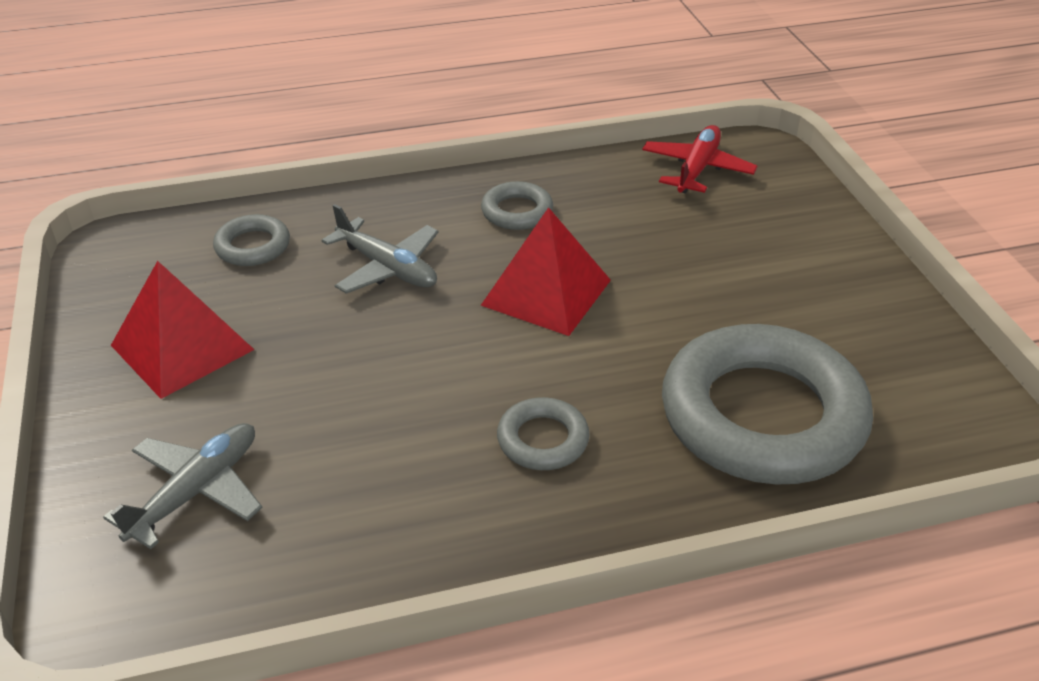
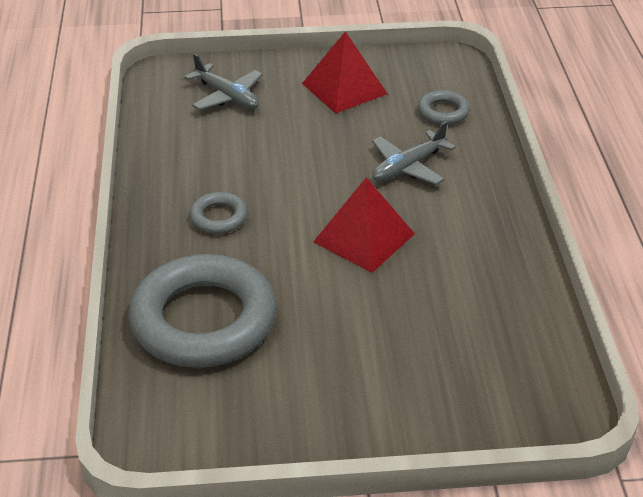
camera: 100 degrees right, 0 degrees up
grey ring [481,181,553,230] -> none
red plane [642,125,757,194] -> none

